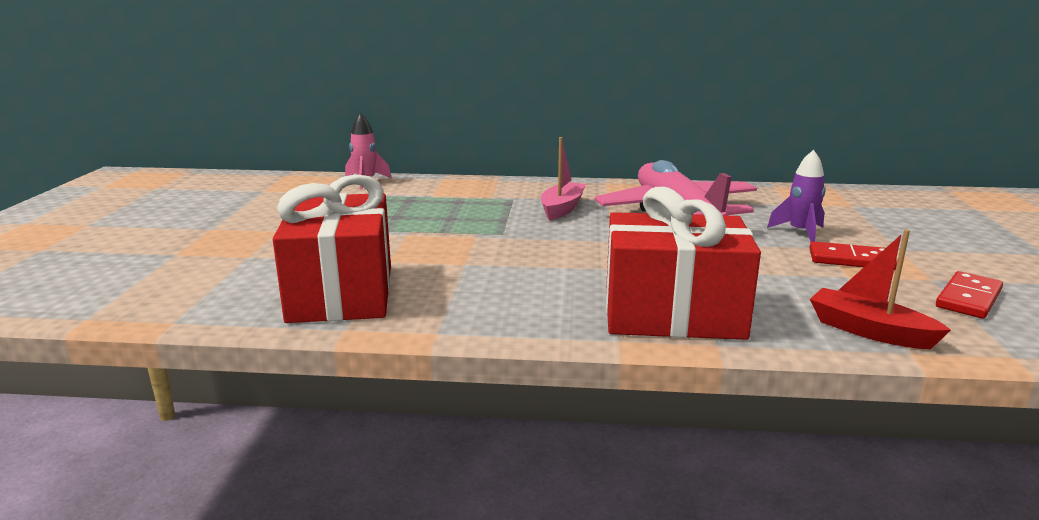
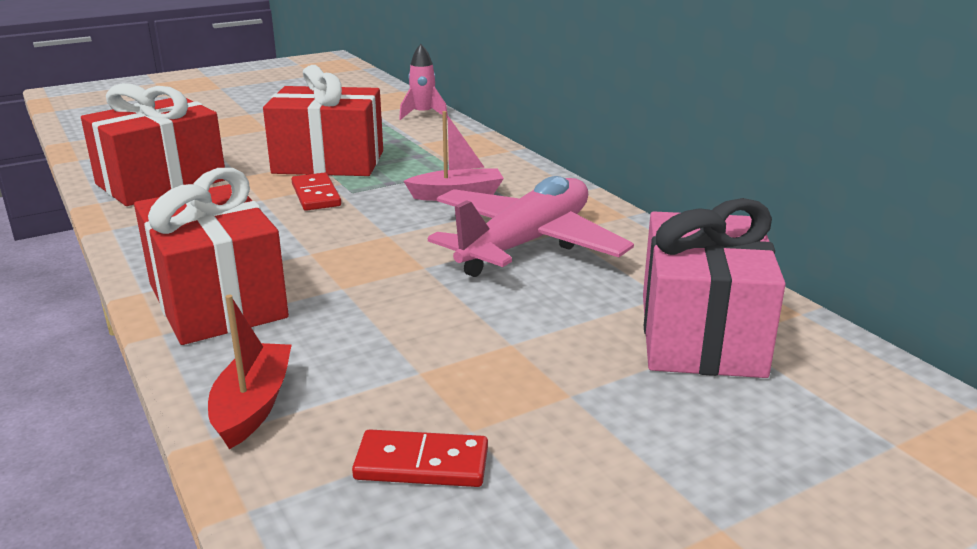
camera: 55 degrees right, 5 degrees up
purple rocket [767,150,826,242] -> none
red domino [809,241,897,270] -> red domino moved to [291,173,341,211]
none -> red gift [263,65,383,176]
none -> pink gift [643,198,786,378]

